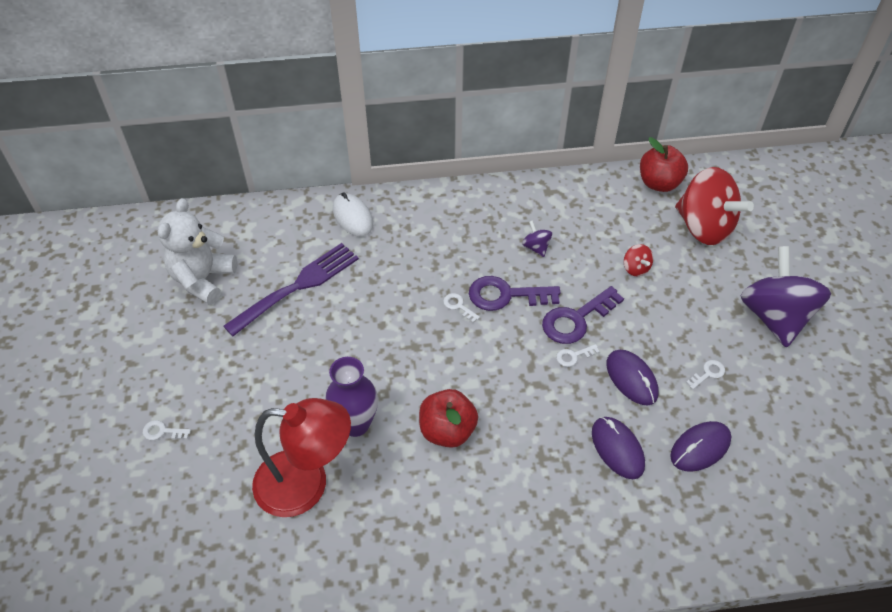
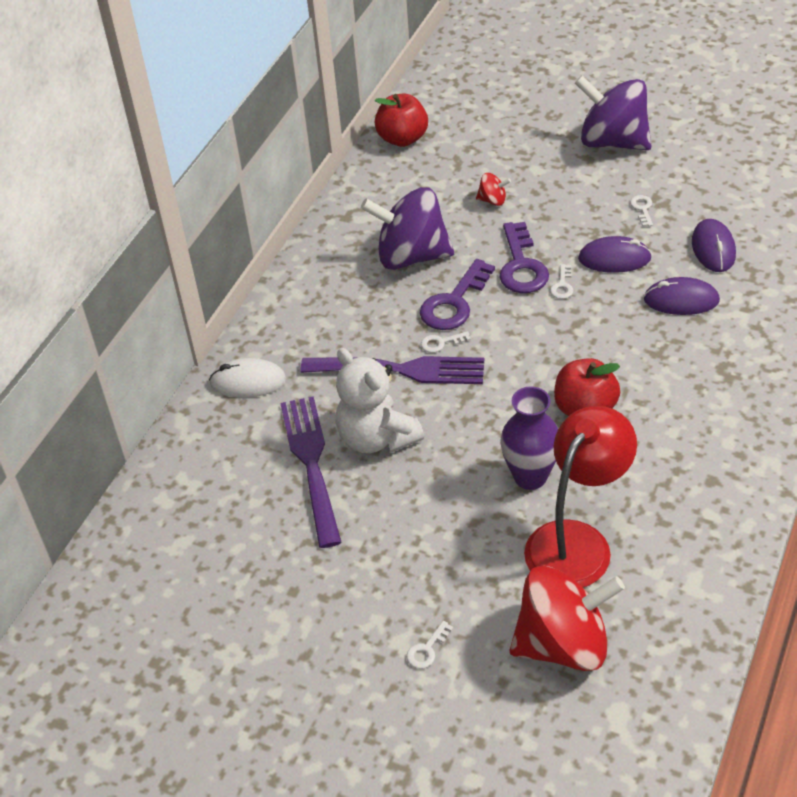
camera: 55 degrees left, 5 degrees down
white teddy bear [158,198,237,305] -> white teddy bear moved to [336,348,424,453]
purple spinning top [522,220,552,257] -> purple spinning top [361,187,454,270], size x2.42
red spinning top [675,167,754,245] -> red spinning top moved to [509,566,625,671]
none -> purple fork [300,356,484,384]

